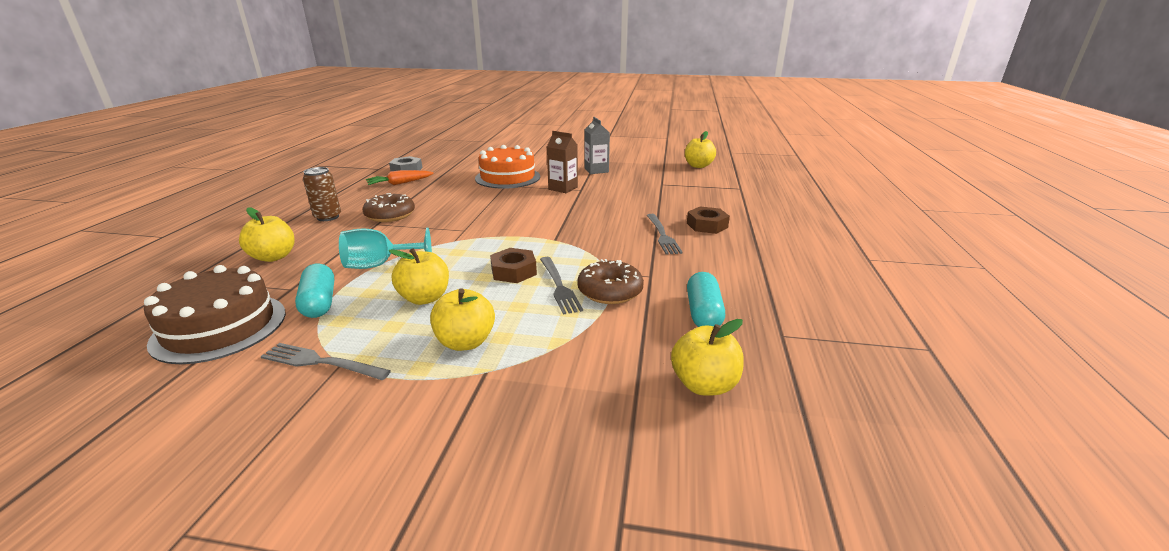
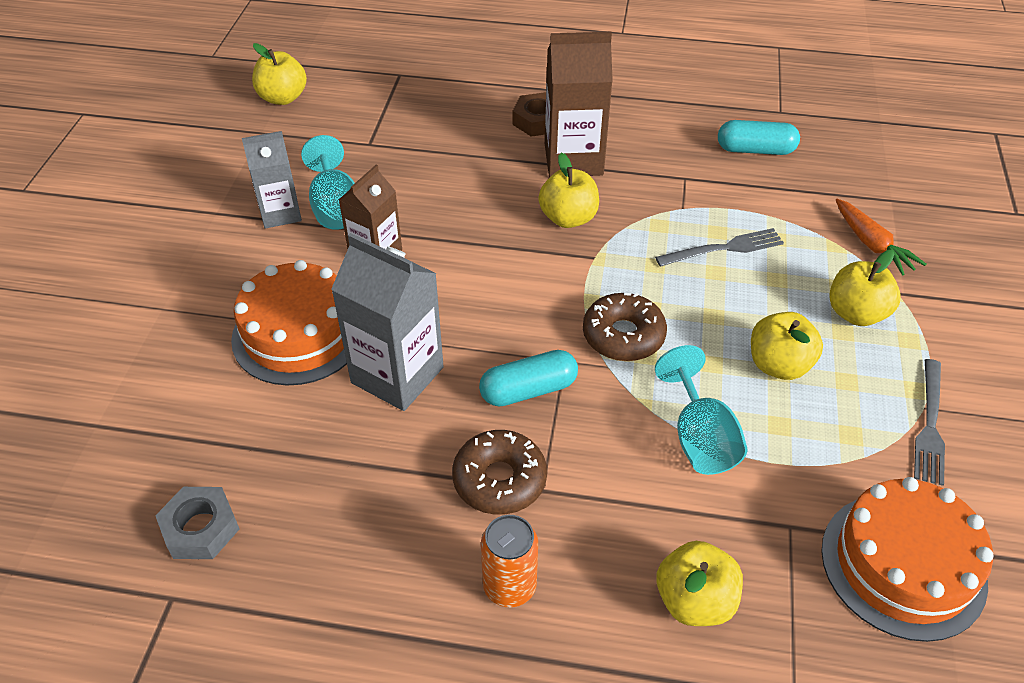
camera: 90 degrees left, 20 degrees up
brown cake [144,265,286,364] -> orange cake [821,477,994,642]
turquoise capsule [295,264,334,318] -> turquoise capsule moved to [479,350,578,406]
brown can [303,167,341,221] -> orange can [481,515,538,607]
orange carrot [366,170,433,185] -> orange carrot moved to [836,199,926,276]
brown nut [490,248,537,283] -> none
brown donut [577,259,644,304] -> brown donut moved to [583,292,667,361]
grey fork [647,214,683,255] -> brown carton [545,32,613,177]
yellow apple [671,319,744,396] -> yellow apple moved to [538,153,599,228]
none -> turquoise goblet [301,135,355,230]
none -> grey carton [331,233,444,411]

